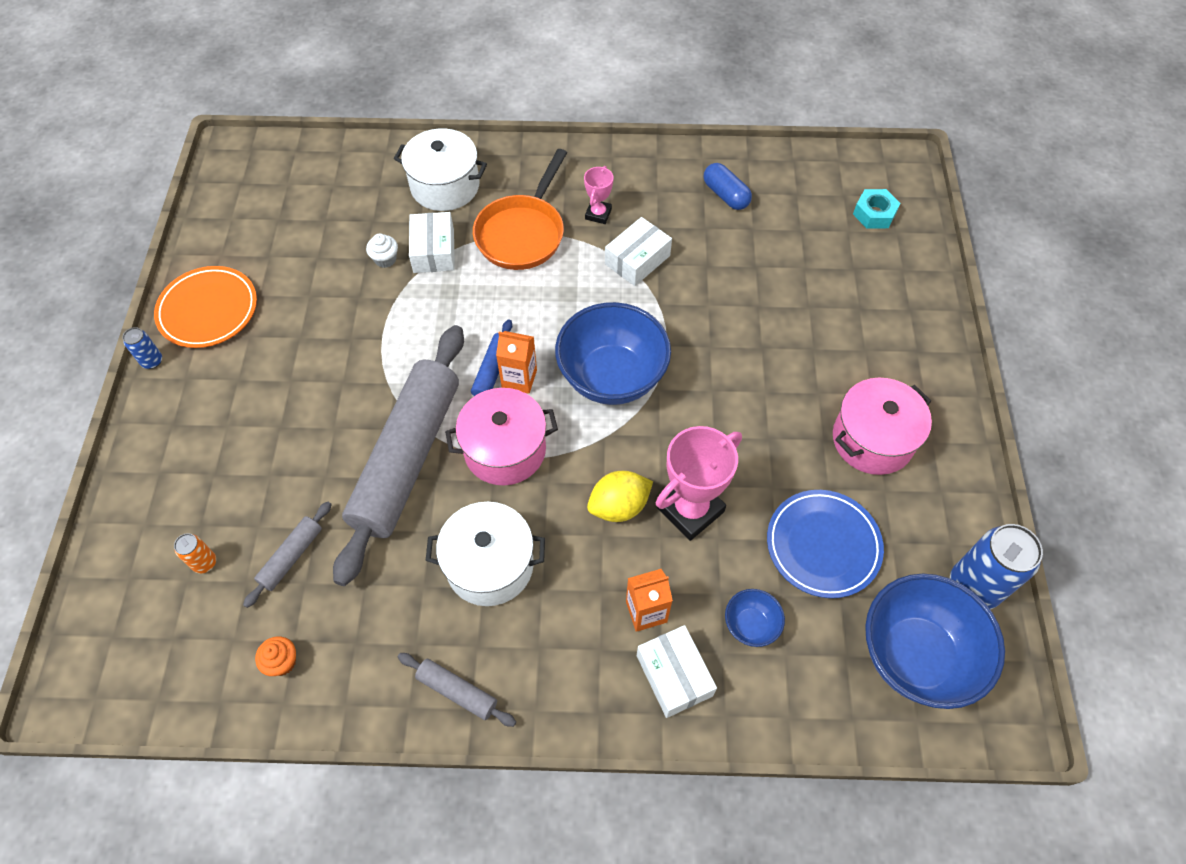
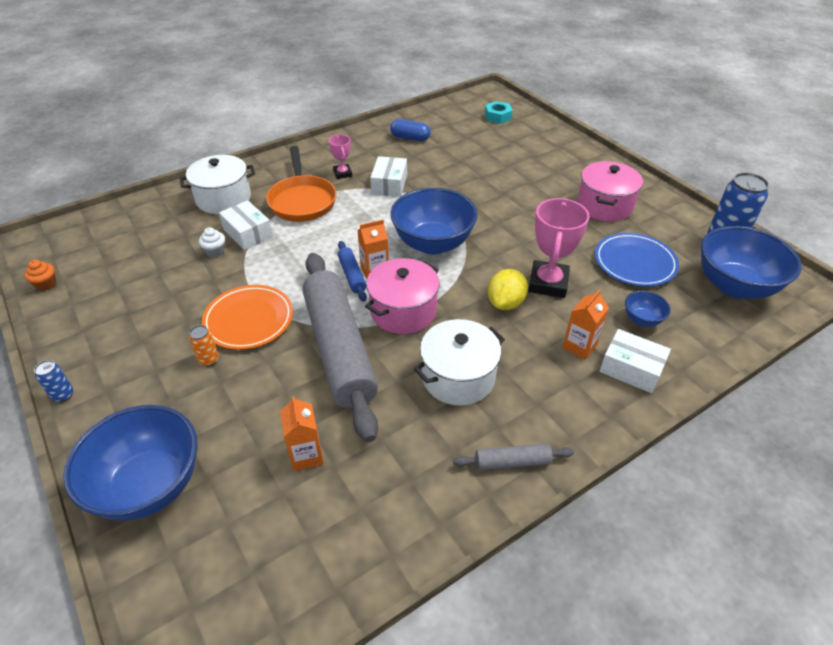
camera: 35 degrees left, 15 degrees down
orange plate [154,266,257,348] -> orange plate moved to [202,285,293,350]
orange can [174,533,216,573] -> orange can moved to [189,325,219,366]
grey rolling pin [243,501,332,608] -> orange carton [280,396,324,471]
orange cupcake [255,637,296,676] -> orange cupcake moved to [24,260,56,291]
none -> blue bowl [63,405,197,521]

